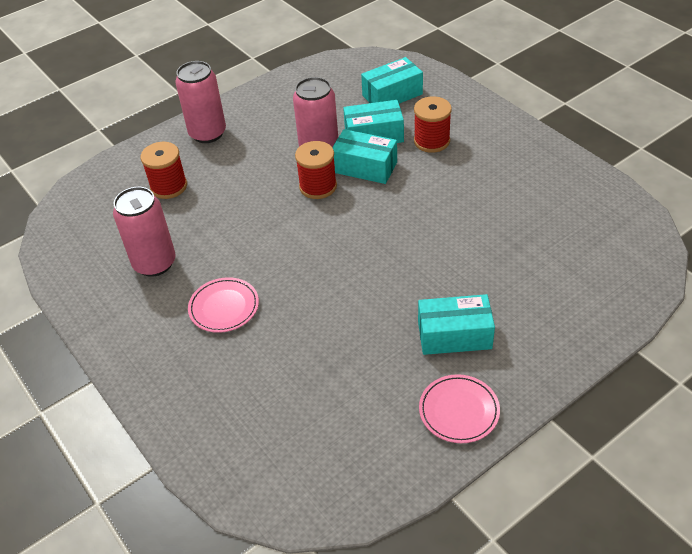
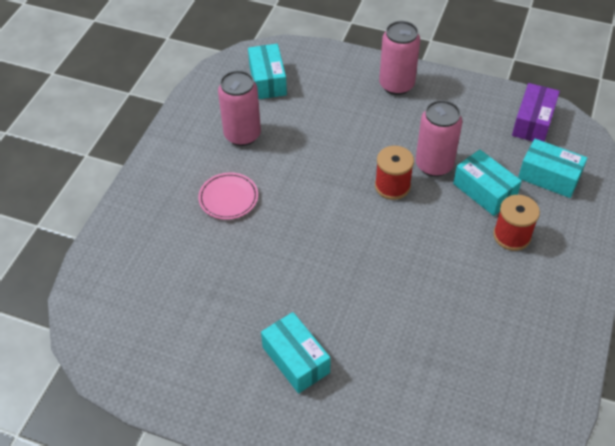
camera: 55 degrees right, 5 degrees up
red spool [141,142,187,199] -> none
turquoise box [332,129,397,184] -> turquoise box moved to [248,44,287,99]
pink plate [419,374,500,443] -> none
none -> purple box [512,83,560,142]

